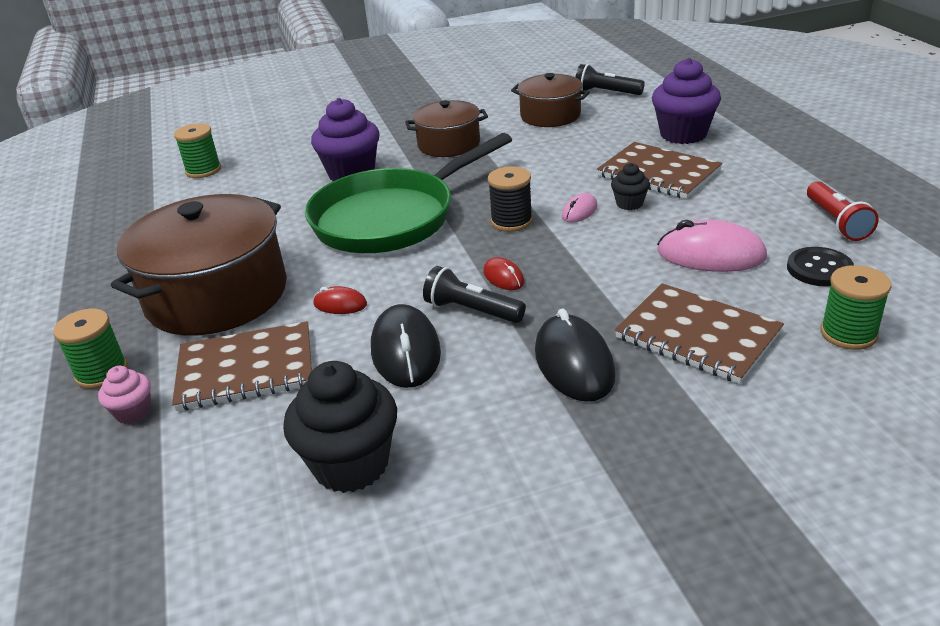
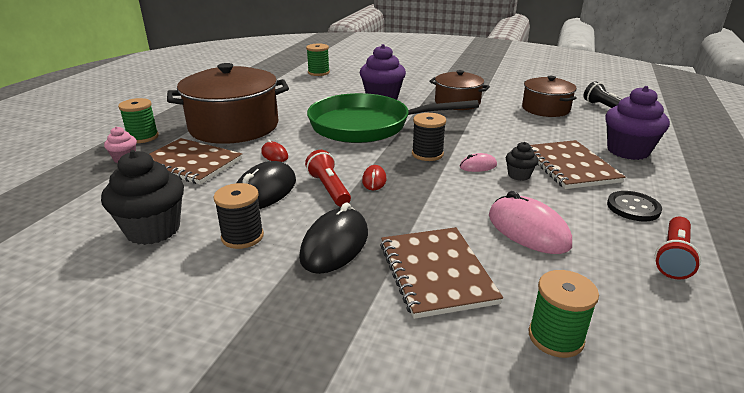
camera: 35 degrees right, 5 degrees down
black flashlight [423,266,526,323] -> red flashlight [305,150,351,207]
black button [787,247,854,287] -> black button moved to [607,191,662,221]
none -> black spool [214,183,264,249]

